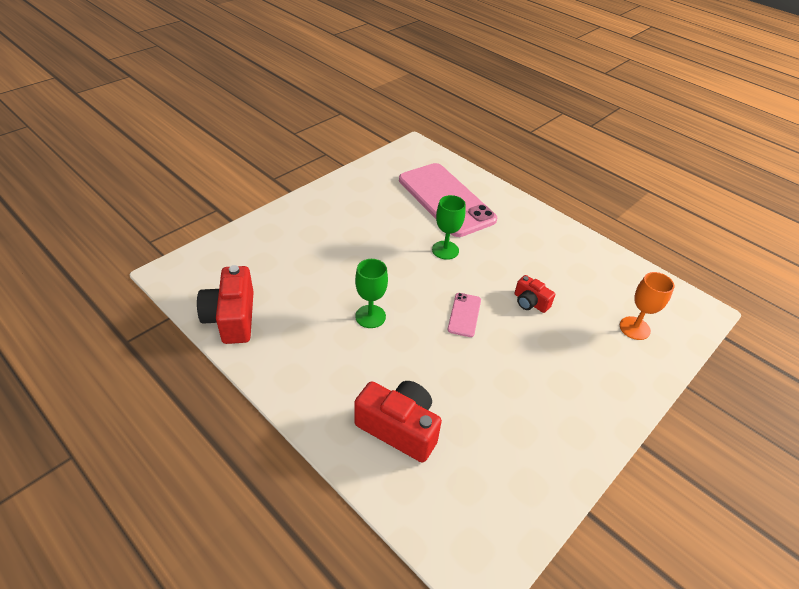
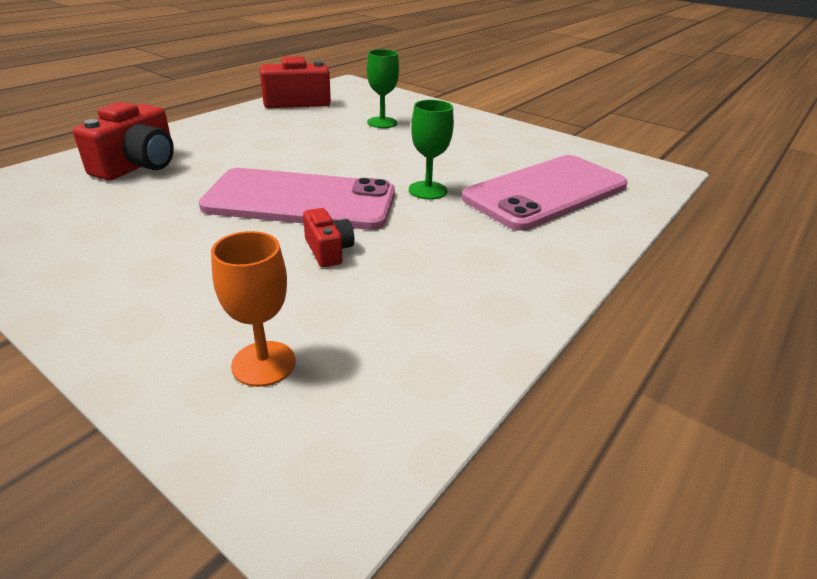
camera: 85 degrees right, 10 degrees down
green goblet [355,259,388,328] -> green goblet moved to [367,49,399,128]
pink phone [447,293,481,337] -> pink phone [199,168,395,230], size x2.42
red camera [515,275,555,313] -> red camera turned 120 degrees clockwise [303,208,354,267]

